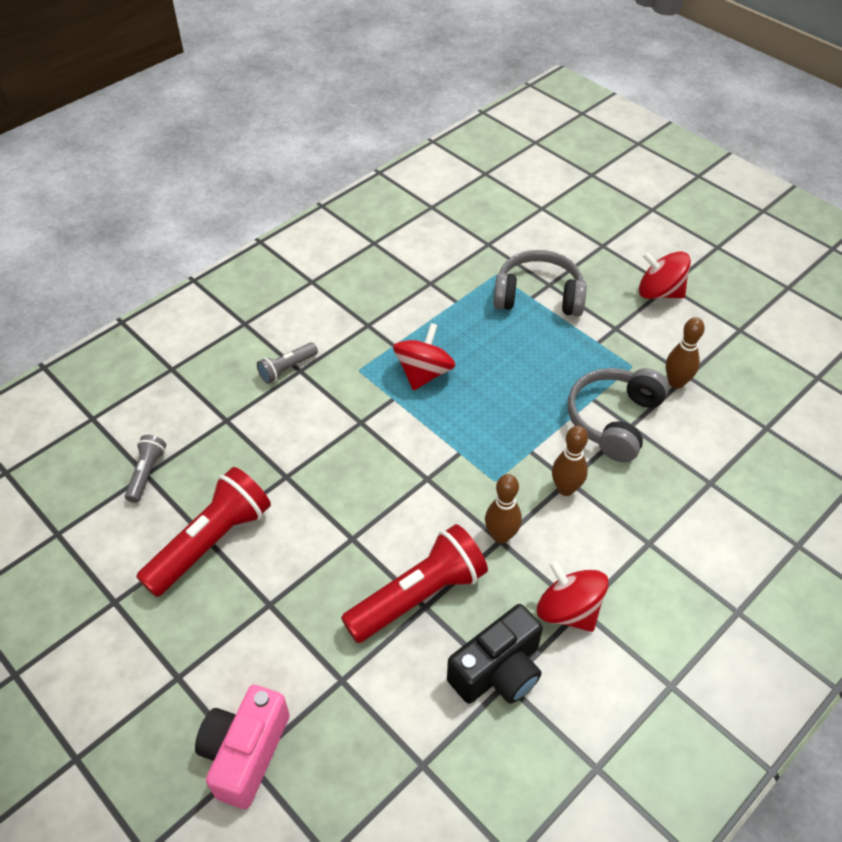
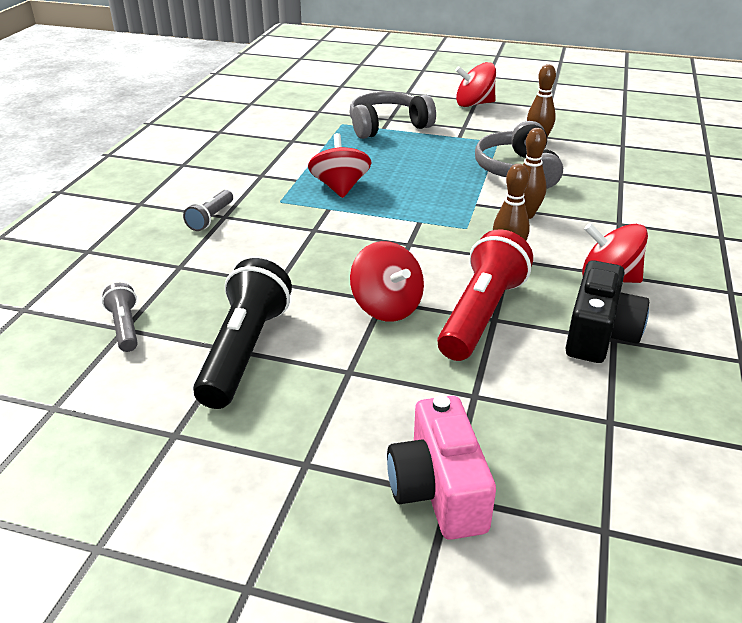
camera: 30 degrees left, 15 degrees down
red flashlight [136,467,271,597] -> black flashlight [193,258,292,409]
none -> red spinning top [350,241,424,321]

